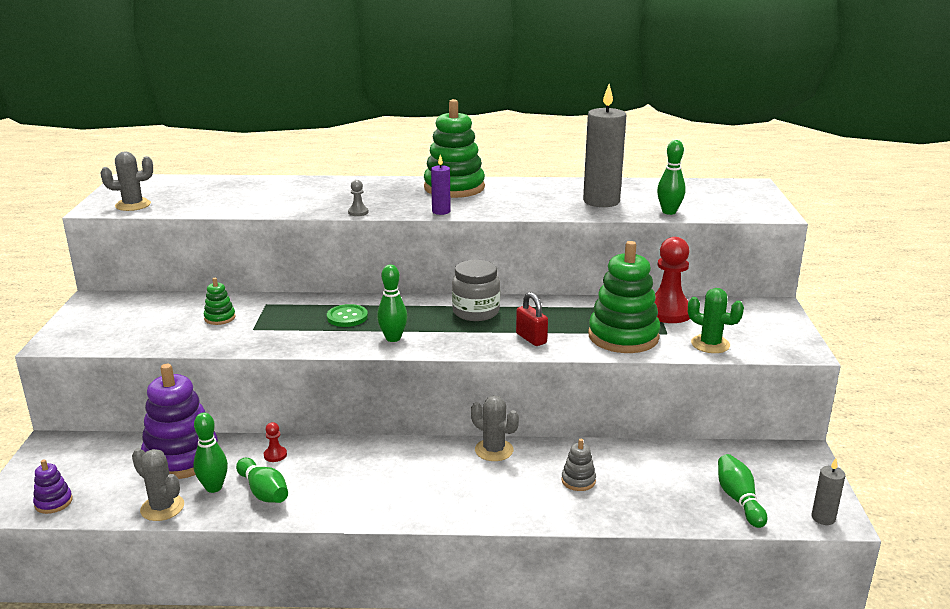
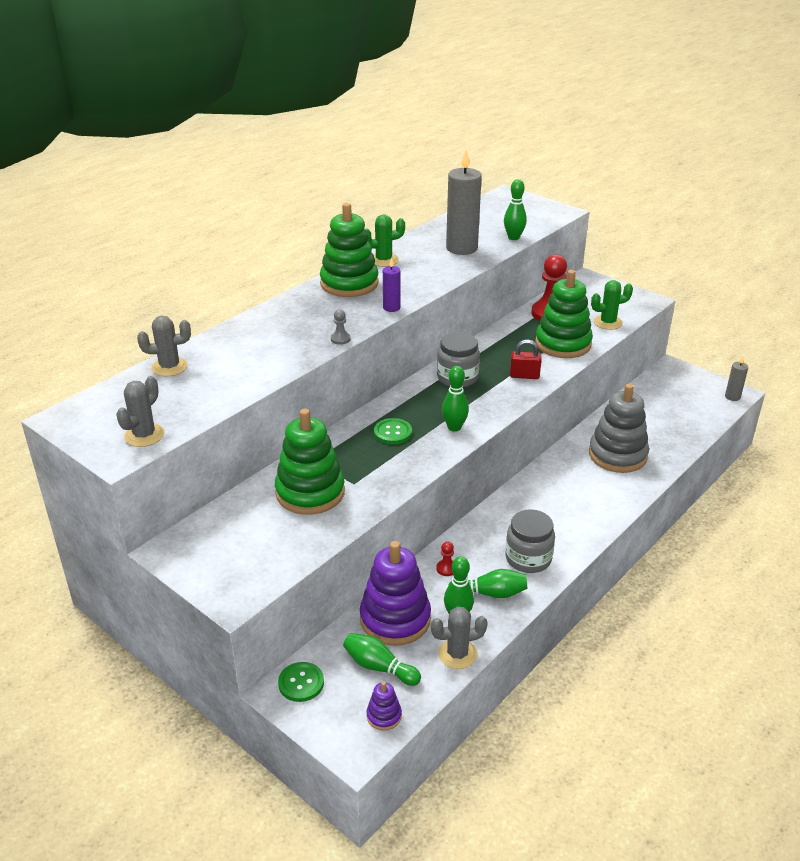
camera: 50 degrees left, 10 degrees up
green stacking toy [204,278,236,325] -> green stacking toy [275,409,345,515], size x2.23
grey cactus [471,396,519,461] -> grey cactus moved to [137,315,191,376]
grey stacking toy [561,439,596,491] -> grey stacking toy [589,384,649,473], size x2.23
green bowling pin [718,454,768,528] -> green bowling pin moved to [343,633,421,686]
none -> green button [278,662,324,702]
none -> green cactus [365,215,405,267]
none -> grey jar [506,509,555,573]

